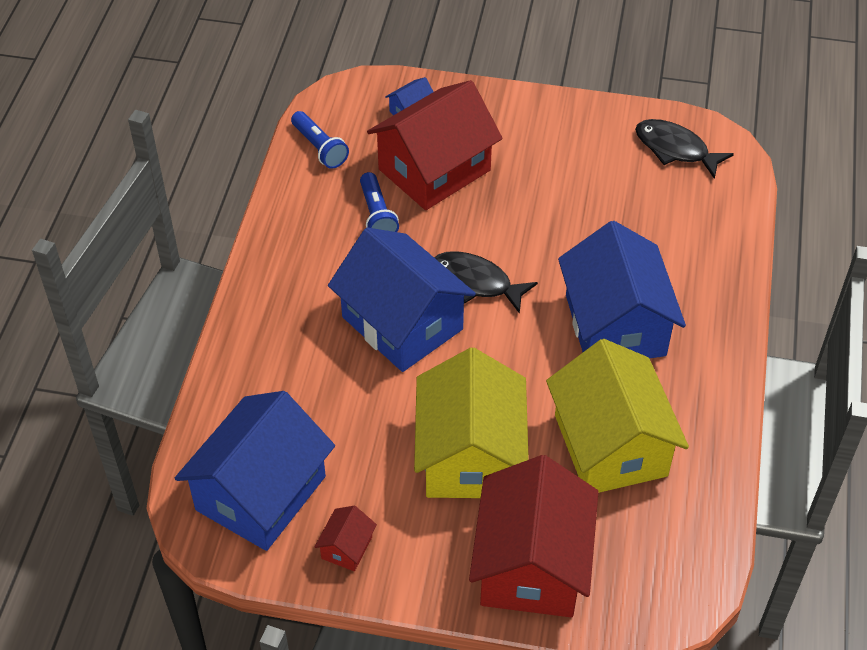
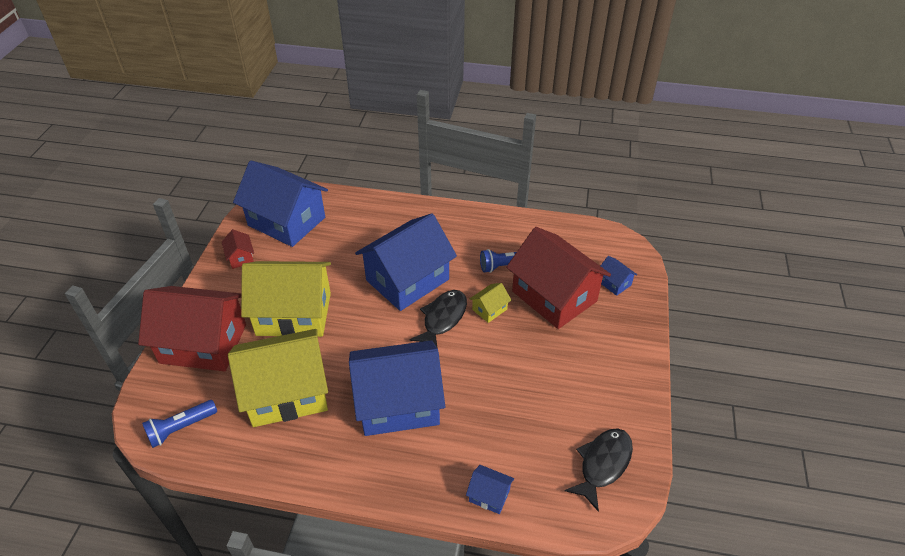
camera: 90 degrees right, 5 degrees down
blue flashlight [291,111,349,169] -> blue flashlight moved to [142,400,217,448]
red house [314,506,377,571] -> red house turned 45 degrees clockwise [222,229,254,269]
none -> blue house [466,465,514,514]
none -> yellow house [470,283,511,323]

